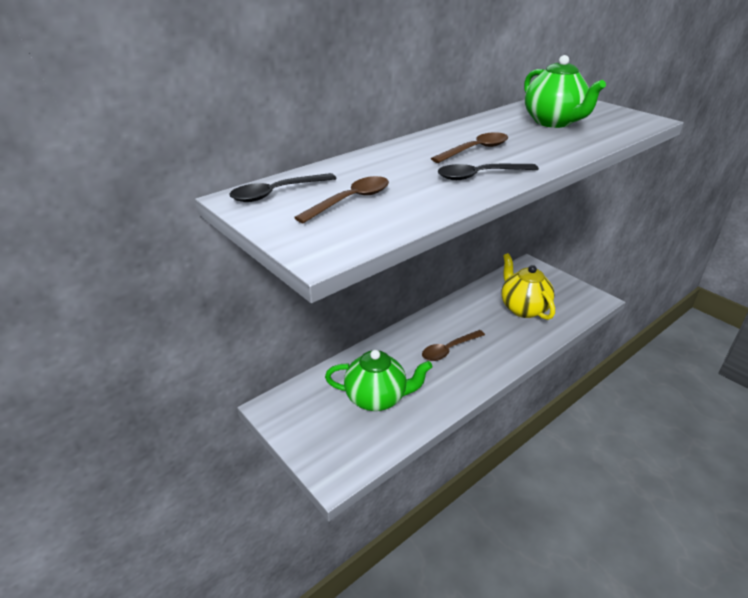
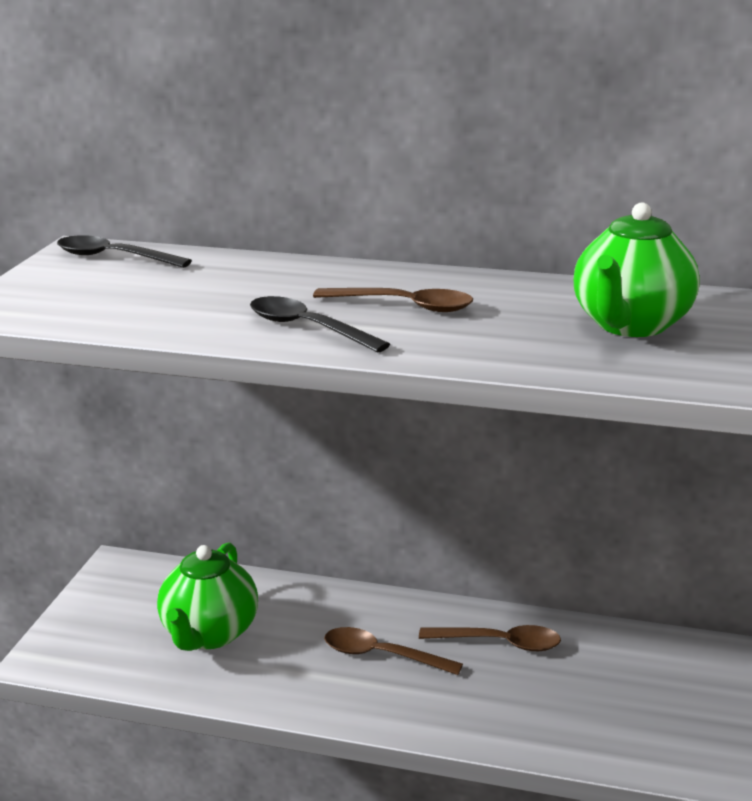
camera: 55 degrees right, 10 degrees down
brown spoon [294,176,389,223] -> brown spoon moved to [419,625,561,651]
green teapot [325,350,432,411] -> green teapot turned 45 degrees clockwise [157,542,258,651]
yellow teapot [501,253,555,320] -> none

